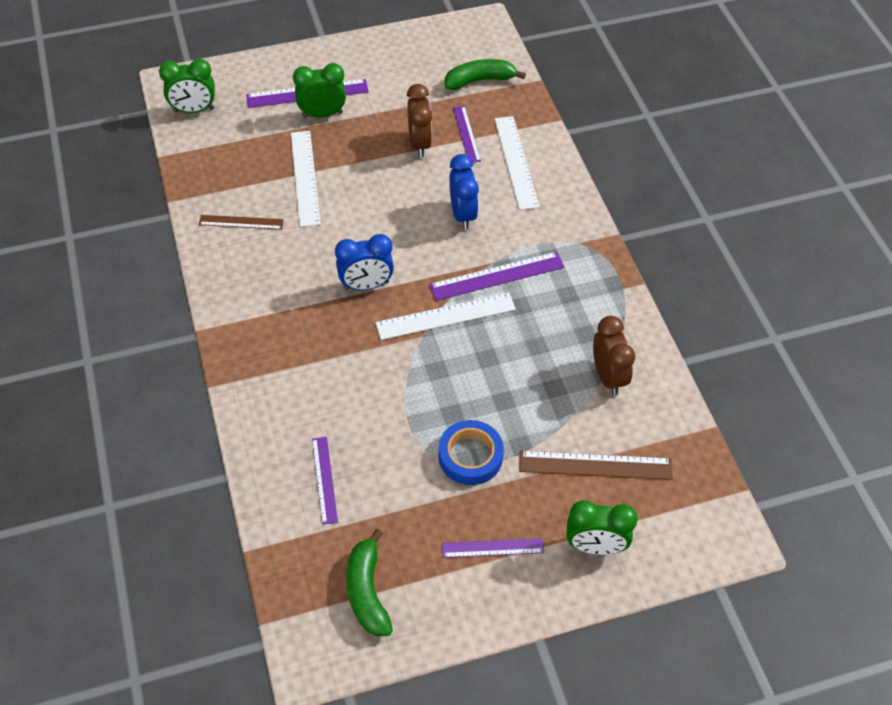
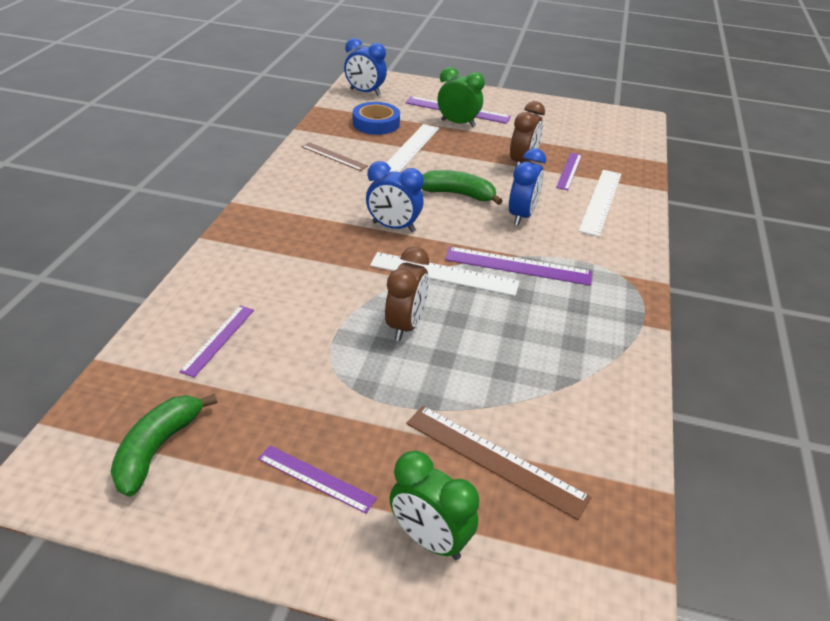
camera: 30 degrees right, 15 degrees down
green clock [159,59,215,113] -> blue clock [344,38,387,96]
blue tape [438,420,504,485] -> blue tape moved to [353,102,400,135]
green banana [445,59,526,90] -> green banana moved to [422,170,502,205]
brown clock [593,316,635,395] -> brown clock moved to [385,247,429,341]

